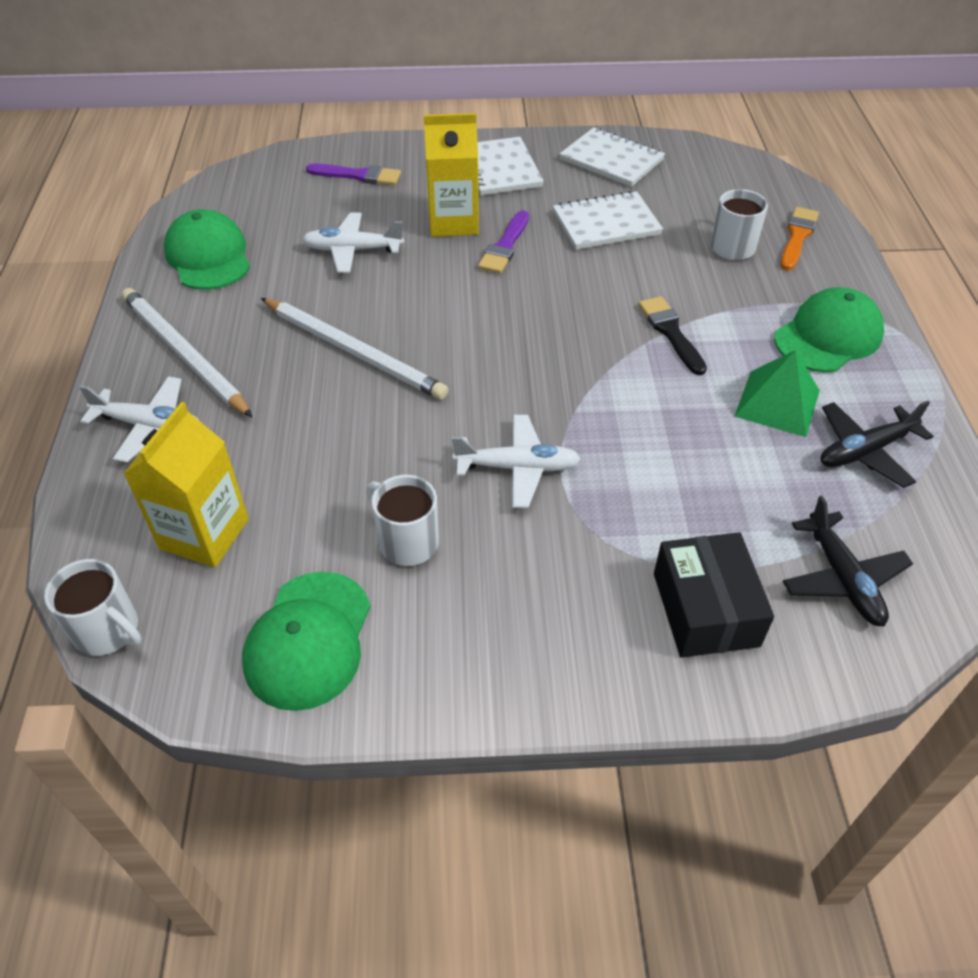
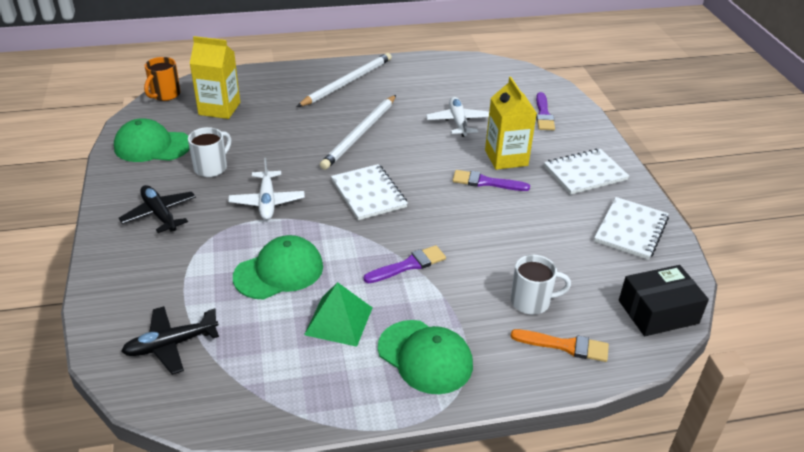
camera: 80 degrees right, 10 degrees down
white mug [44,559,142,656] -> orange mug [144,57,180,101]
white plane [79,376,199,463] -> none
green cap [164,209,250,290] -> green cap moved to [233,235,323,300]
white notebook [553,191,663,250] -> white notebook moved to [331,164,408,220]
black brush [638,296,707,375] -> purple brush [364,245,446,283]
black box [654,532,774,658] -> black box moved to [619,265,709,336]
black plane [820,401,933,488] -> black plane moved to [119,185,196,233]

